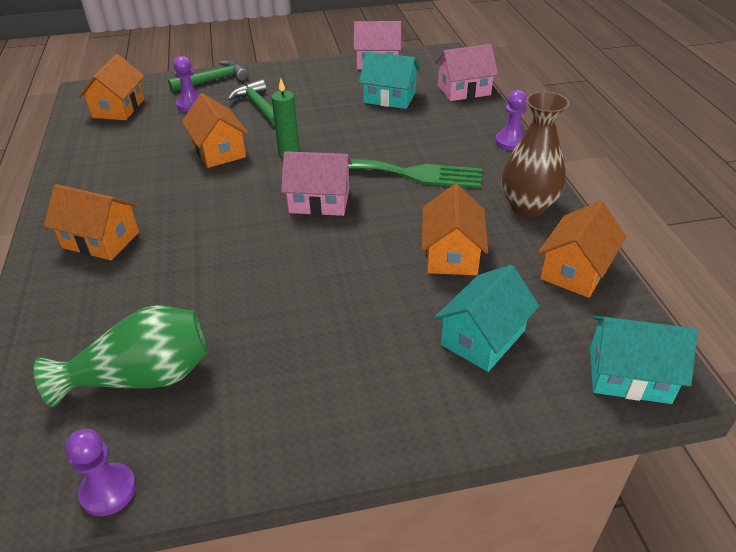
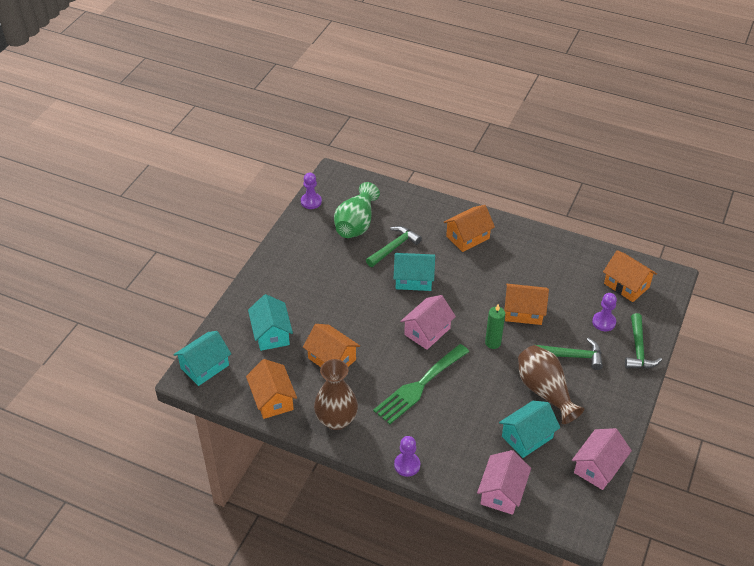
camera: 125 degrees right, 5 degrees up
none -> green hammer [366,226,422,267]
none -> turquoise house [394,253,435,291]
none -> brown vase [518,345,584,424]

